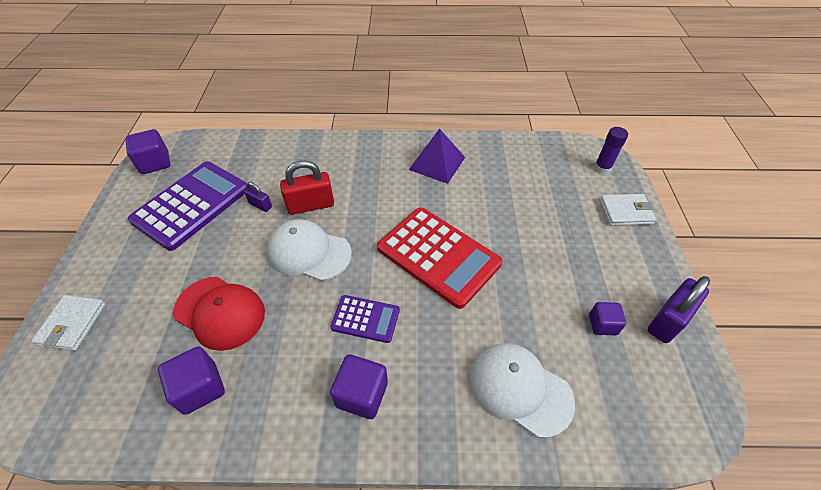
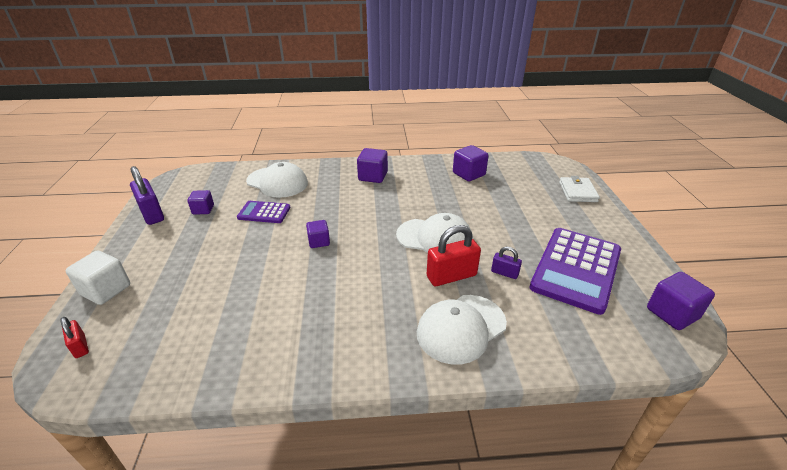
camera: 175 degrees right, 15 degrees down
red cap [173,277,265,351] -> none
purple calculator [330,295,400,343] -> purple calculator moved to [237,201,291,223]
red calculator [377,207,502,309] -> purple cube [306,220,330,248]
purple pyramid [409,128,465,184] -> none
purple glue stick [594,127,628,174] -> red padlock [60,317,89,358]
white wallet [599,194,657,226] -> white cube [66,250,130,305]
purple padlock [648,276,710,343] -> purple padlock turned 75 degrees counterclockwise [130,166,164,225]
none -> white cap [417,295,507,365]

